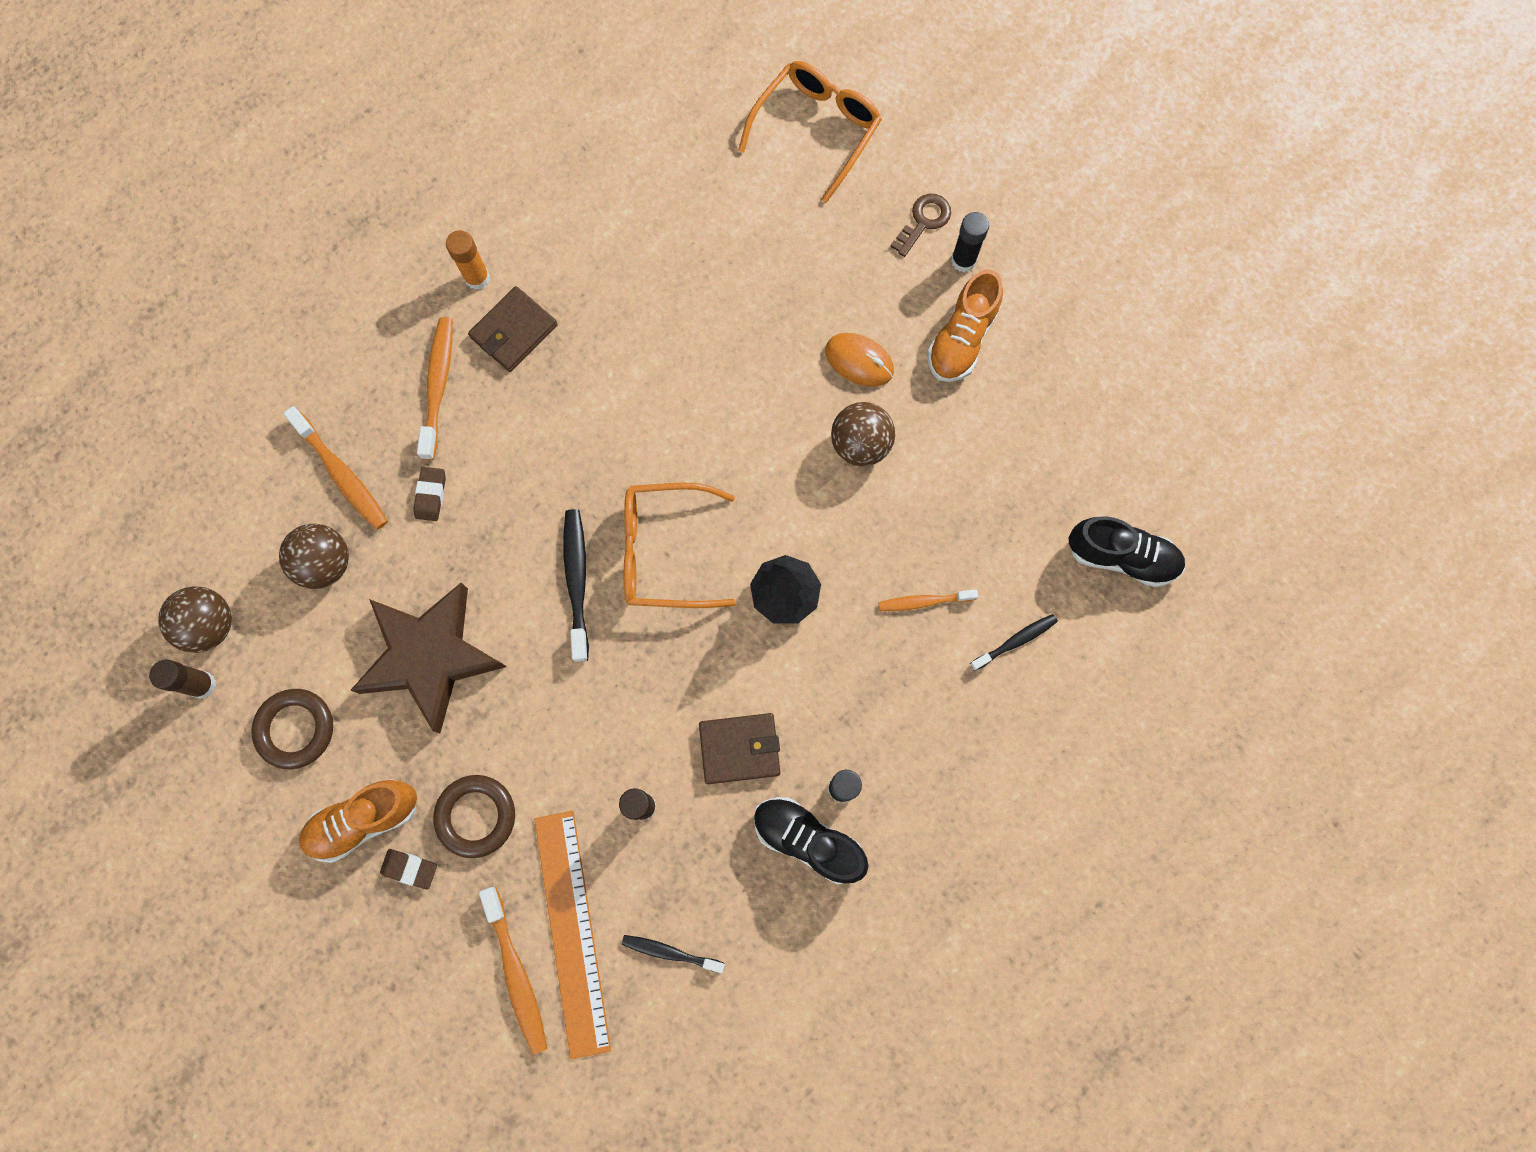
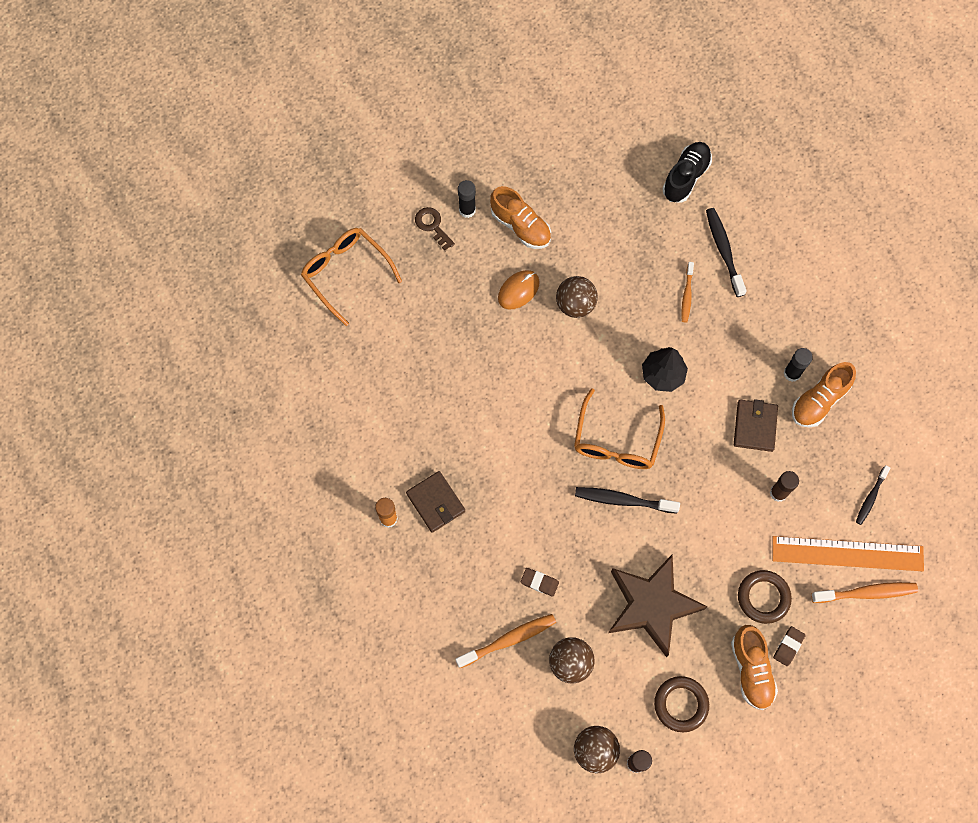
camera: 75 degrees left, 5 degrees down
orange toothbrush [417,317,453,460] -> none
black shoe [754,797,869,884] -> orange shoe [792,362,856,428]
black toothbrush [970,614,1058,671] -> black toothbrush [706,208,747,297], size x1.58

